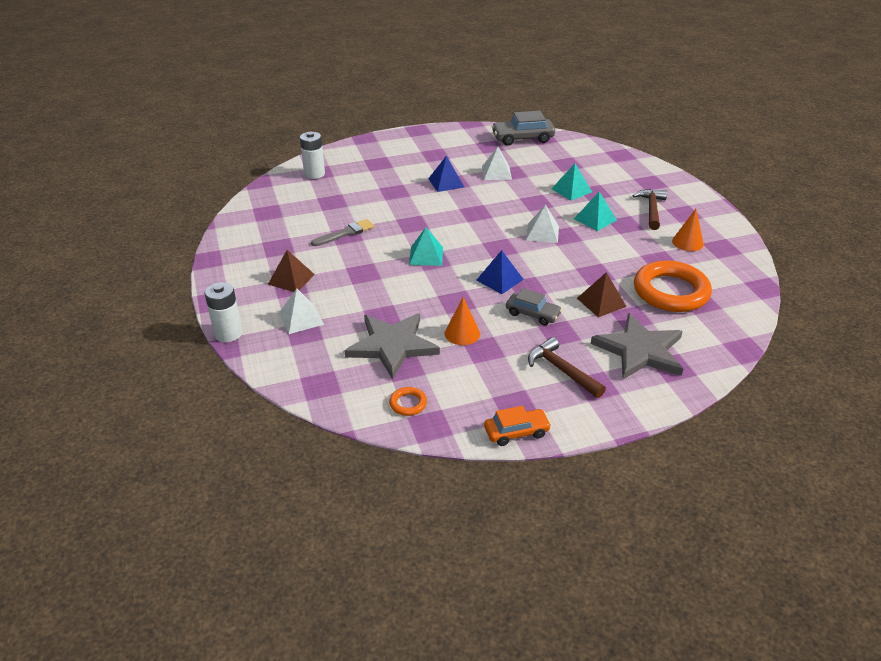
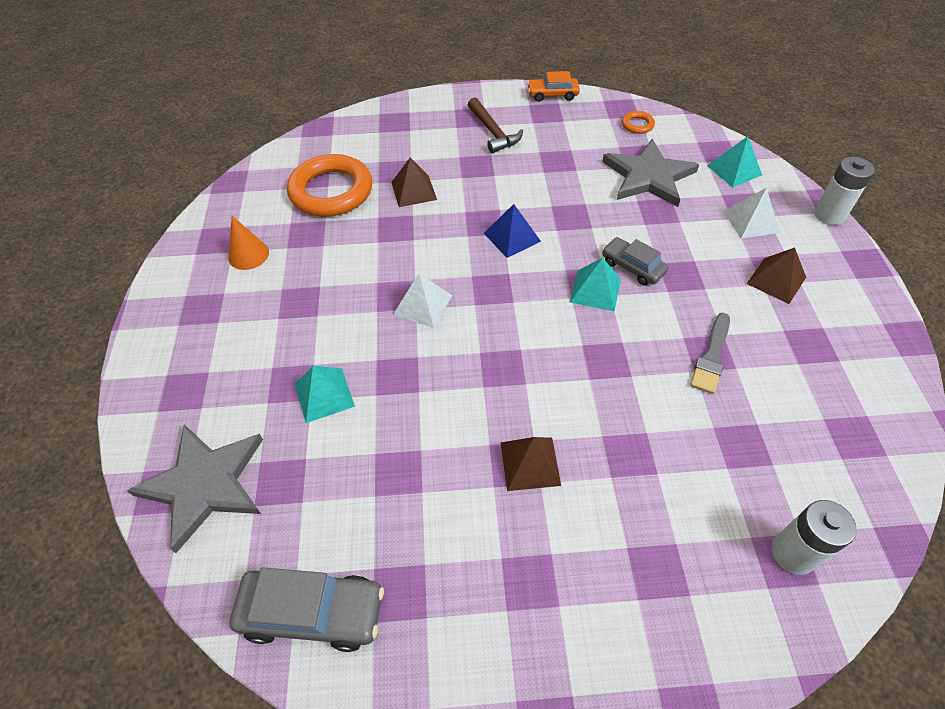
camera: 165 degrees left, 15 degrees up
grey brush [311,219,375,246] -> grey brush turned 45 degrees counterclockwise [690,313,730,394]
blue pyramid [428,156,464,192] -> brown pyramid [501,437,561,491]
orange cone [445,297,480,345] -> none
white pyramid [482,147,512,180] -> none
grey car [506,288,562,326] -> grey car moved to [602,237,668,285]
turquoise pyramid [574,191,617,231] -> turquoise pyramid moved to [707,136,762,188]
grey star [591,313,683,379] -> grey star moved to [127,424,263,553]
brown hammer [632,189,667,230] -> none

